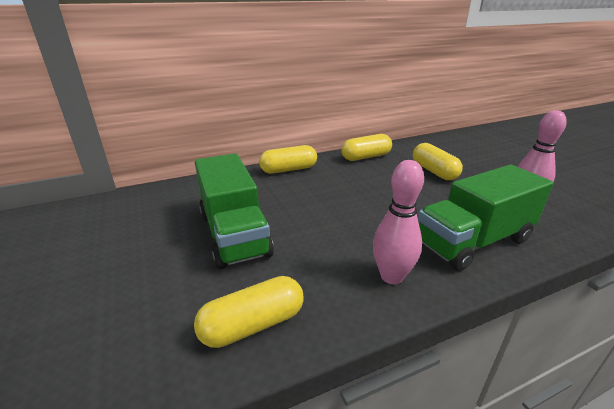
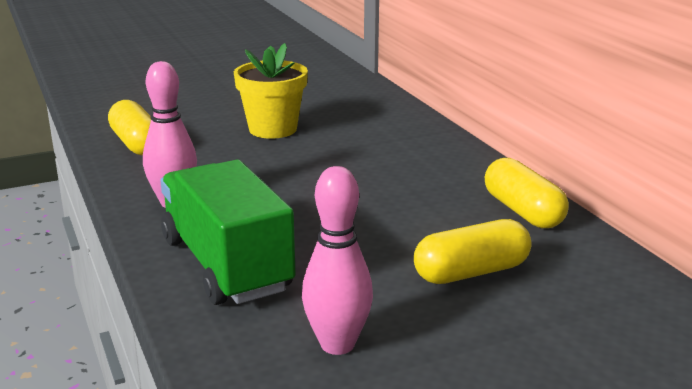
camera: 90 degrees right, 5 degrees down
green truck [195,153,274,269] -> yellow flower pot [234,43,308,139]
yellow capsule [259,145,317,174] -> none

